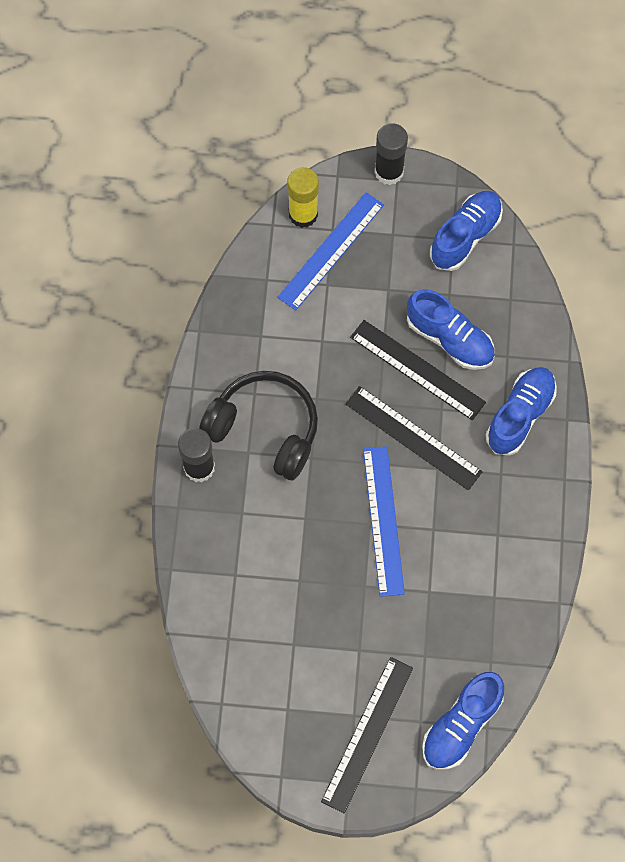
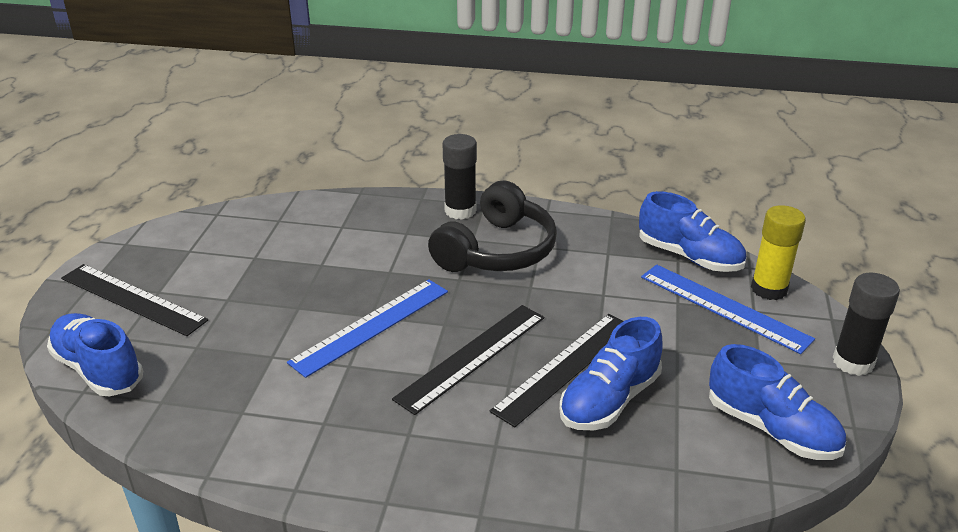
camera: 95 degrees right, 35 degrees down
blue ruler [363,446,405,597] -> blue ruler turned 45 degrees counterclockwise [287,279,448,378]
blue shoe [486,367,557,455] -> blue shoe moved to [639,191,746,272]

